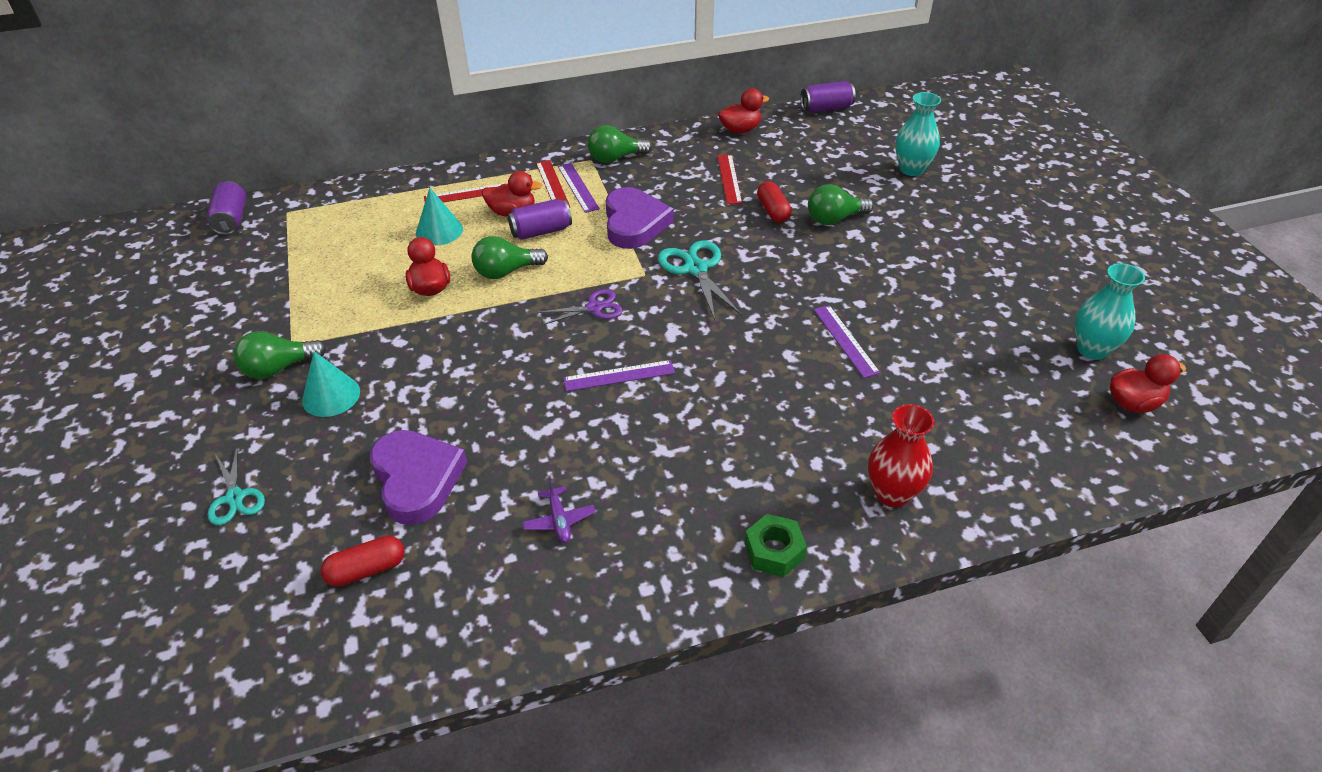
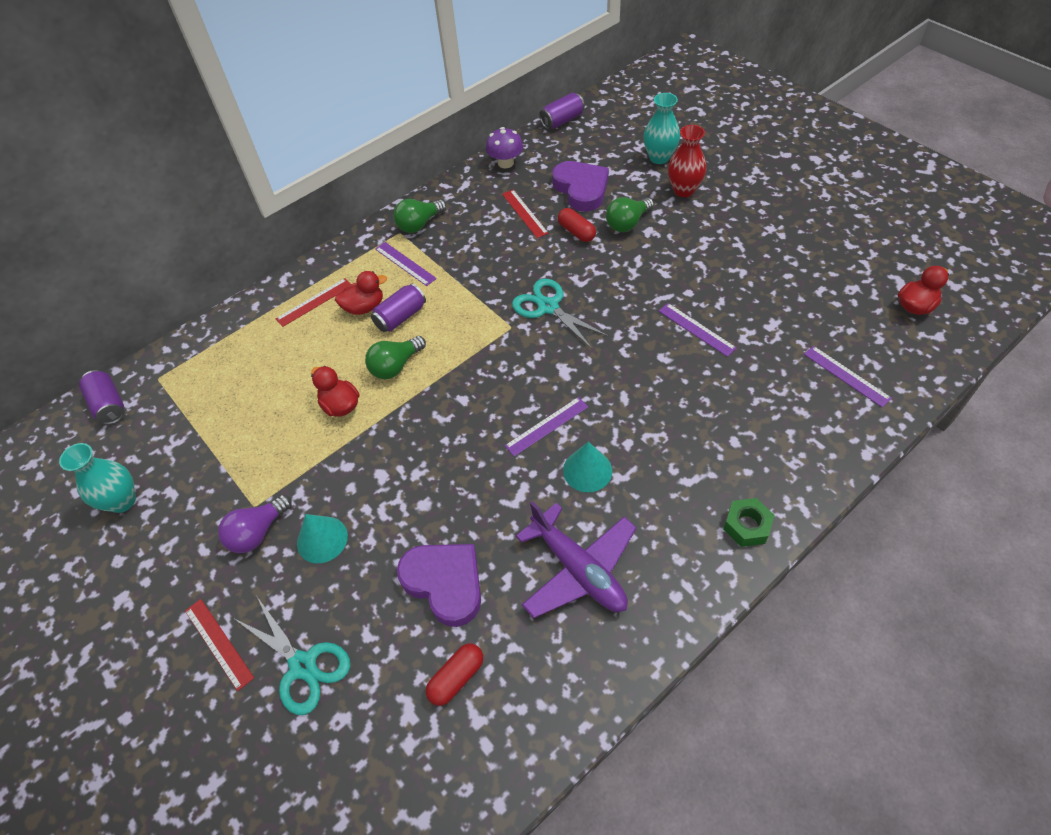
camera: 20 degrees left, 10 degrees up
turquoise scissors [208,447,265,525] -> turquoise scissors [235,597,350,715], size x1.54
green light bulb [234,331,326,379] -> purple light bulb [218,494,292,553]
turquoise cone [416,188,463,245] -> turquoise cone moved to [563,442,612,492]
purple plane [522,478,596,543] -> purple plane [516,501,637,618], size x2.30
red ruler [536,160,570,208] -> red ruler moved to [185,599,254,691]
purple scissors [538,289,623,325] -> none
purple heart [606,187,674,249] -> purple heart moved to [552,161,609,212]
red duck [718,88,769,133] -> purple mushroom [486,127,523,168]
red vase [868,404,934,507] -> red vase moved to [668,125,706,197]
turquoise vase [1075,263,1145,360] -> turquoise vase moved to [59,443,136,513]
none -> purple ruler [804,346,892,407]

